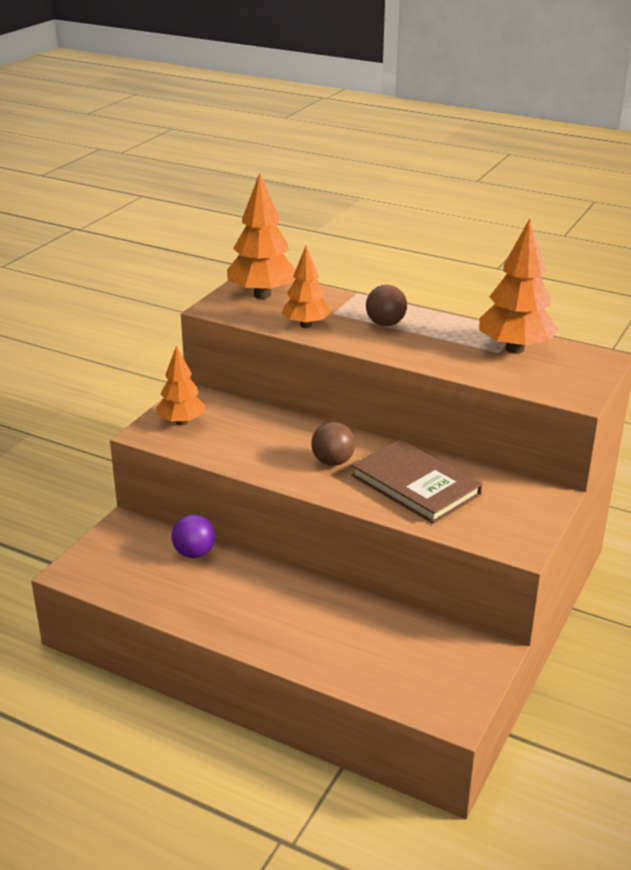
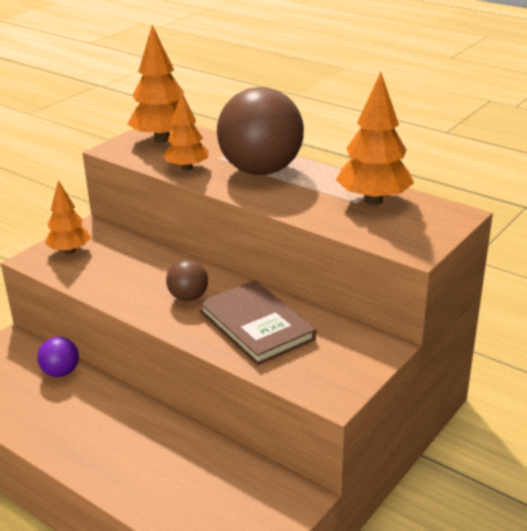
camera: 10 degrees right, 0 degrees up
brown ball [366,285,407,326] -> brown ball [217,87,304,175], size x2.20

